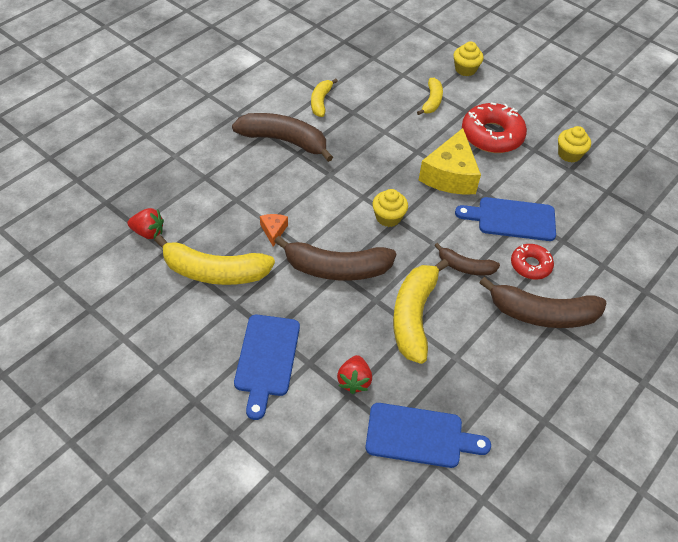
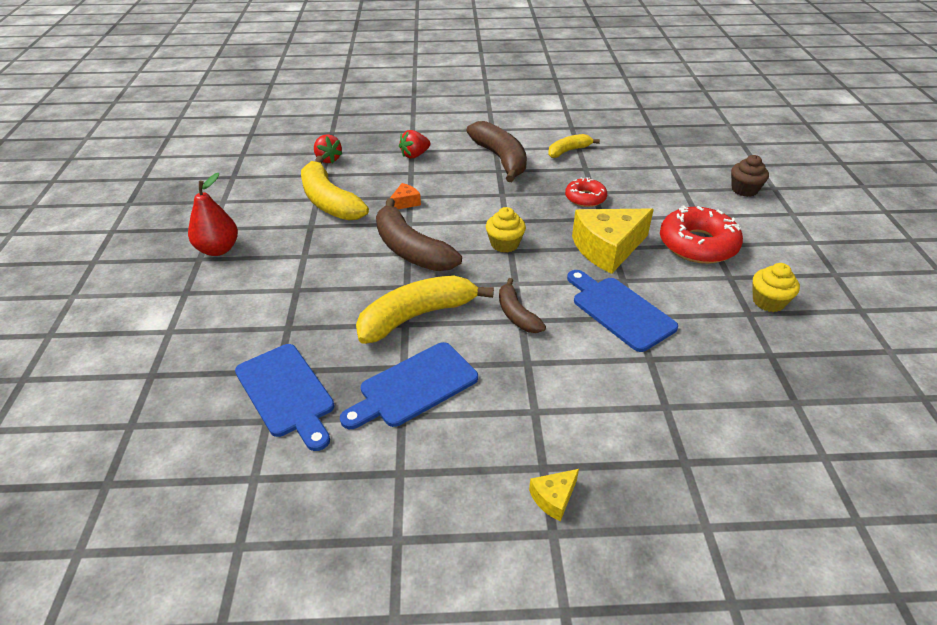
camera: 50 degrees right, 10 degrees down
blue cutting board [234,315,300,420] -> blue cutting board moved to [340,342,478,429]
red strawberry [337,355,372,394] -> red strawberry moved to [399,130,431,159]
yellow banana [417,78,443,115] -> none
yellow cupcake [453,42,484,76] -> brown cupcake [731,155,769,197]
brown banana [480,277,606,328] -> none
red donut [511,244,554,280] -> red donut moved to [565,177,607,207]
none -> red pear [188,173,238,256]
none -> yellow cheese [529,469,579,522]

